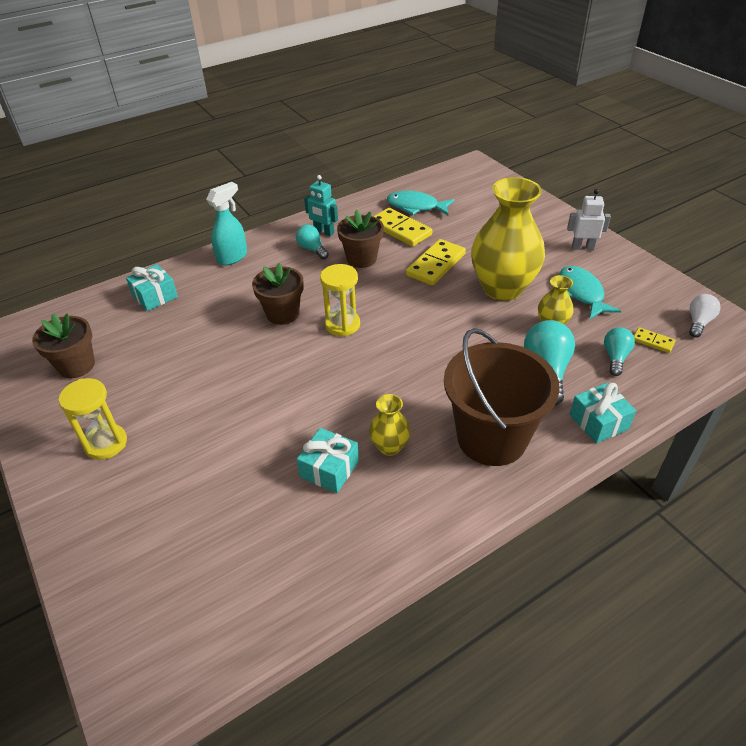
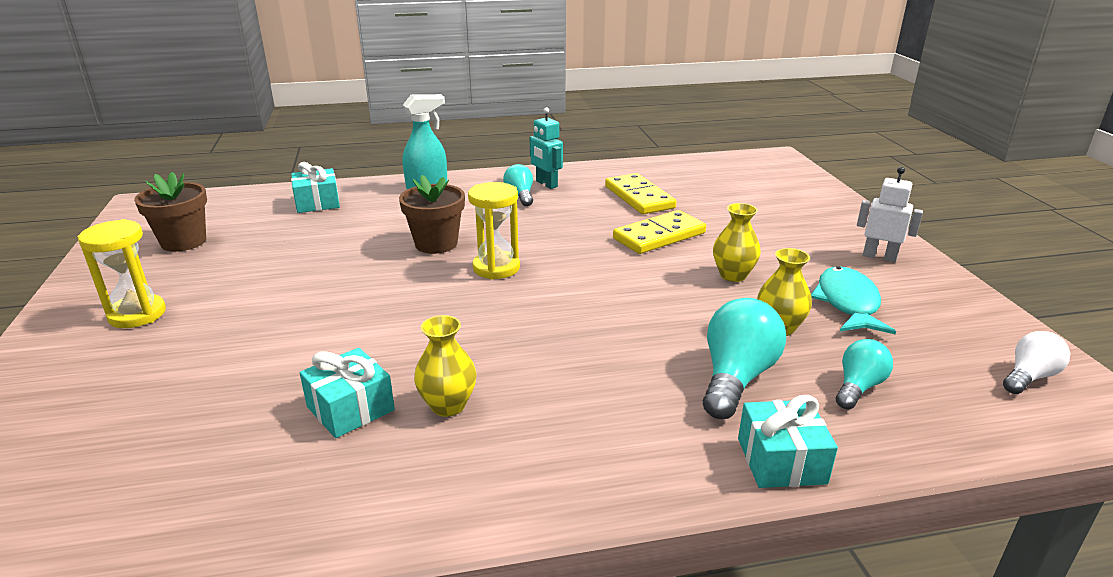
camera: 20 degrees right, 15 degrees down
brown flower pot [337,210,384,268] -> none
turquoise fish [387,191,455,215] -> none
brown bucket [444,328,560,466] -> none
yellow vase [471,177,545,301] -> yellow vase [713,203,761,282], size x0.46
yellow domino [634,327,676,353] -> none

